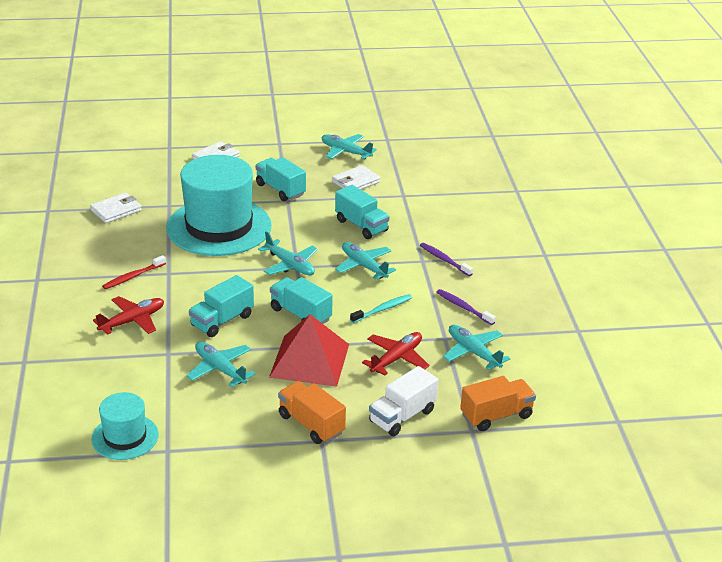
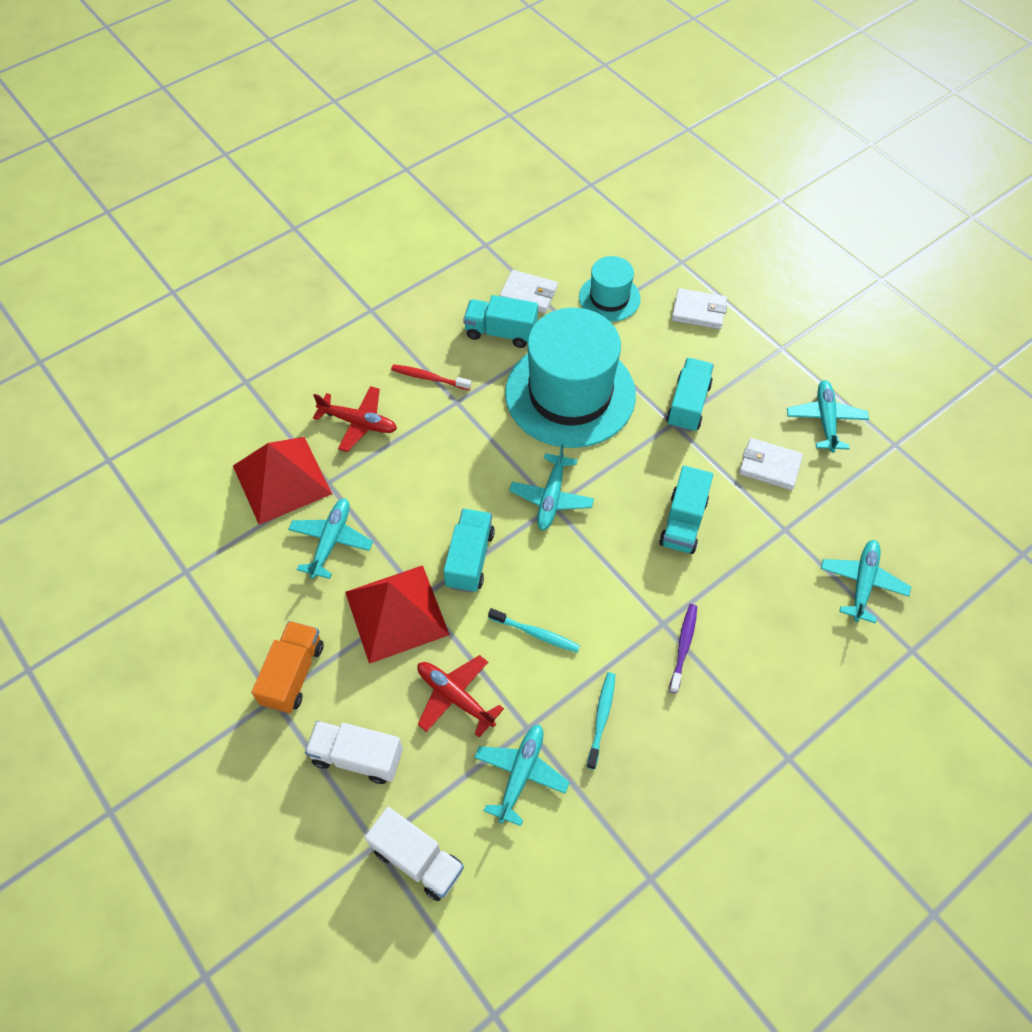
camera: 60 degrees right, 25 degrees up
turquoise hat [91,392,159,460] -> turquoise hat moved to [579,256,641,322]
turquoise truck [189,275,254,337] -> turquoise truck moved to [463,295,538,348]
turquoise plane [335,242,396,280] -> turquoise plane moved to [821,540,911,623]
red plane [362,332,430,376] -> red plane turned 150 degrees counterclockwise [417,655,504,738]
purple toothbrush [437,289,496,325] -> turquoise toothbrush [587,672,615,769]
orange truck [460,376,536,431] -> white truck [365,807,464,901]
none -> red pyramid [233,437,332,525]

